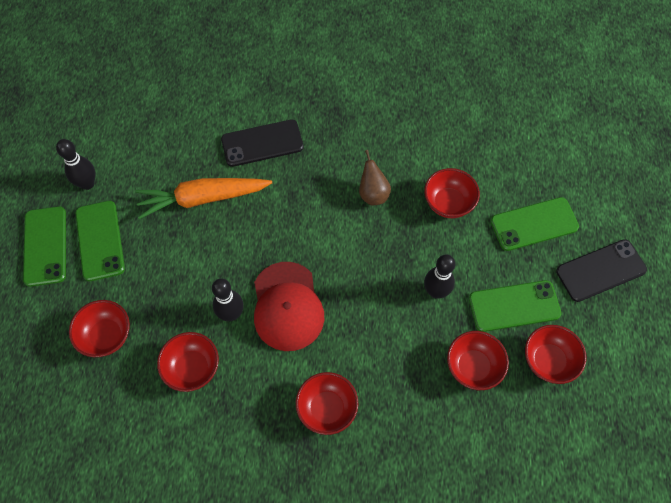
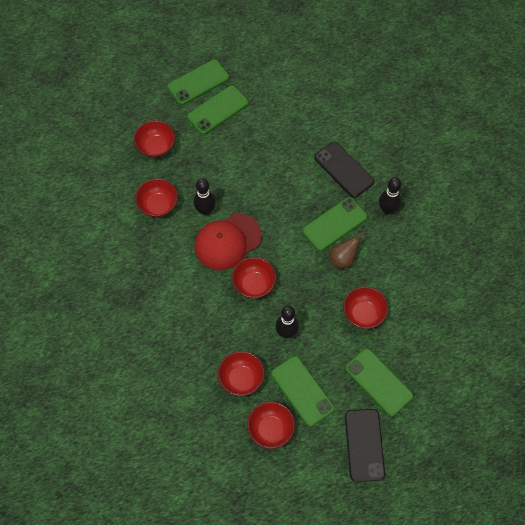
camera: 65 degrees right, 0 degrees up
black bowling pin [56,139,95,190] -> black bowling pin moved to [379,177,401,215]
orange carrot [135,178,272,219] -> none
red bowl [296,372,358,435] -> red bowl moved to [232,257,276,299]
black phone [556,239,647,302] -> black phone turned 45 degrees clockwise [345,409,385,482]
none -> green phone [302,197,368,251]

